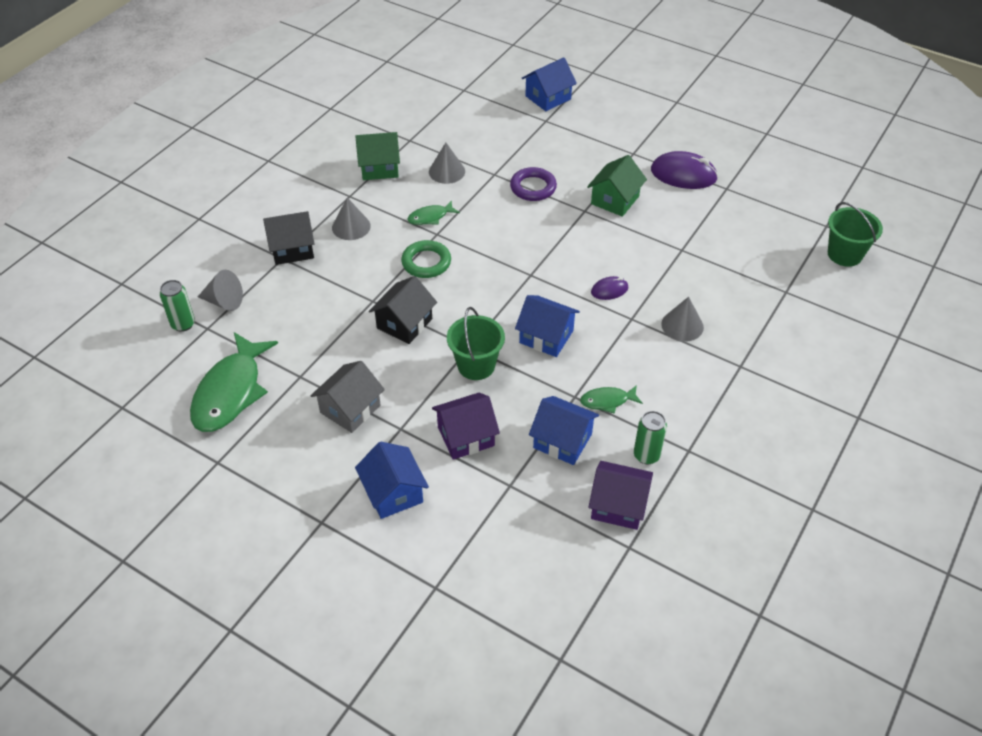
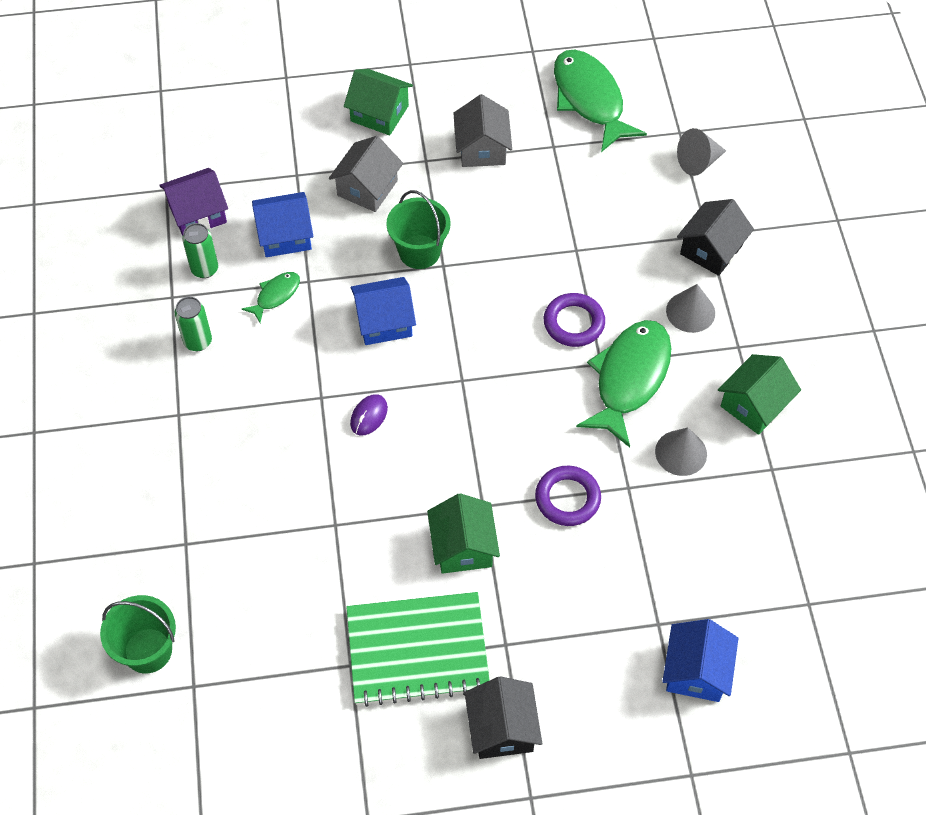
camera: 140 degrees right, 10 degrees up
green can [160,280,195,332] -> green can moved to [175,297,212,351]
blue house [355,442,429,519] -> green house [344,69,413,136]
black house [369,276,437,344] -> black house moved to [465,676,542,759]
green ring [401,240,451,278] -> purple ring [544,293,605,347]
green fish [407,200,460,225] -> green fish [576,320,671,448], size x2.10
purple house [432,393,500,460] -> grey house [329,136,403,212]
purple mouse [651,151,718,189] -> green notebook [346,592,490,707]
grey cone [661,297,704,342] -> none

